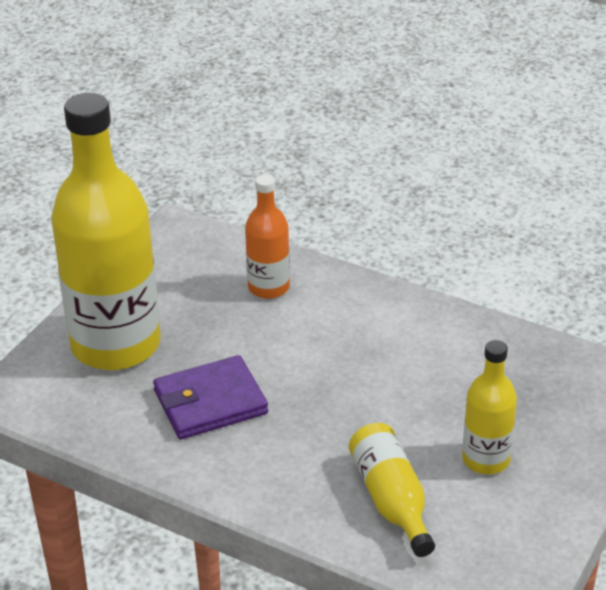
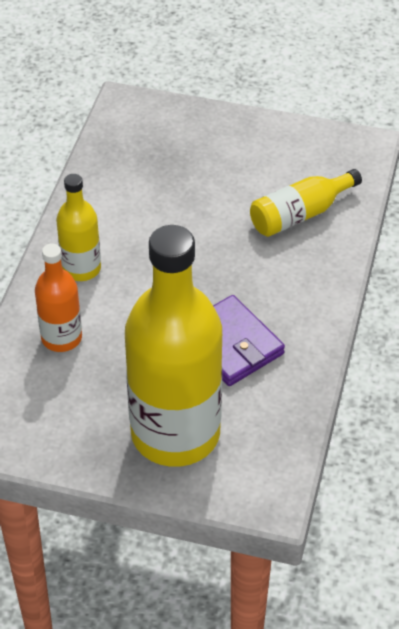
camera: 105 degrees left, 10 degrees up
yellow bottle [462,340,517,474] -> yellow bottle moved to [56,174,101,281]

